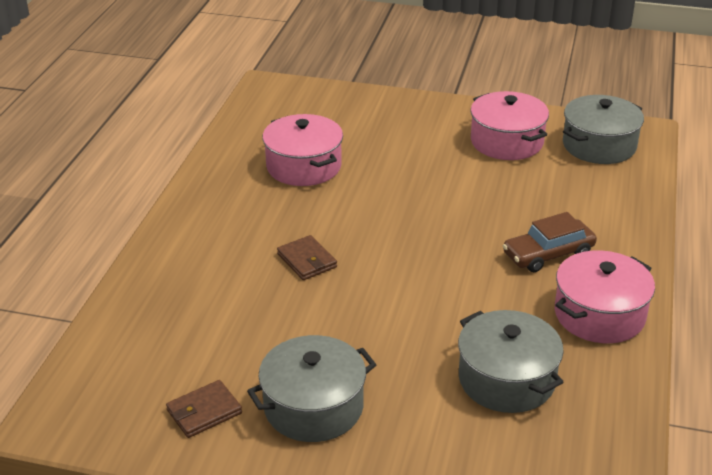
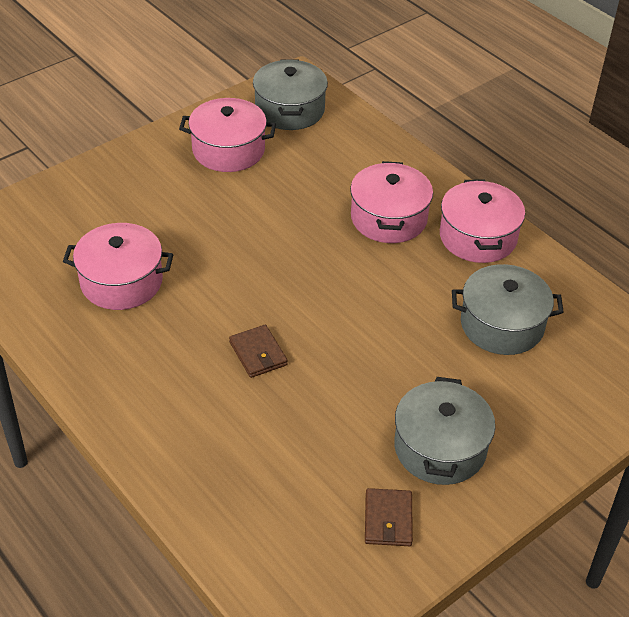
camera: 55 degrees left, 10 degrees up
brown wallet [277,235,337,280] -> brown wallet turned 60 degrees clockwise [229,325,288,378]
brown car [503,212,597,272] -> pink pot [350,161,433,243]

